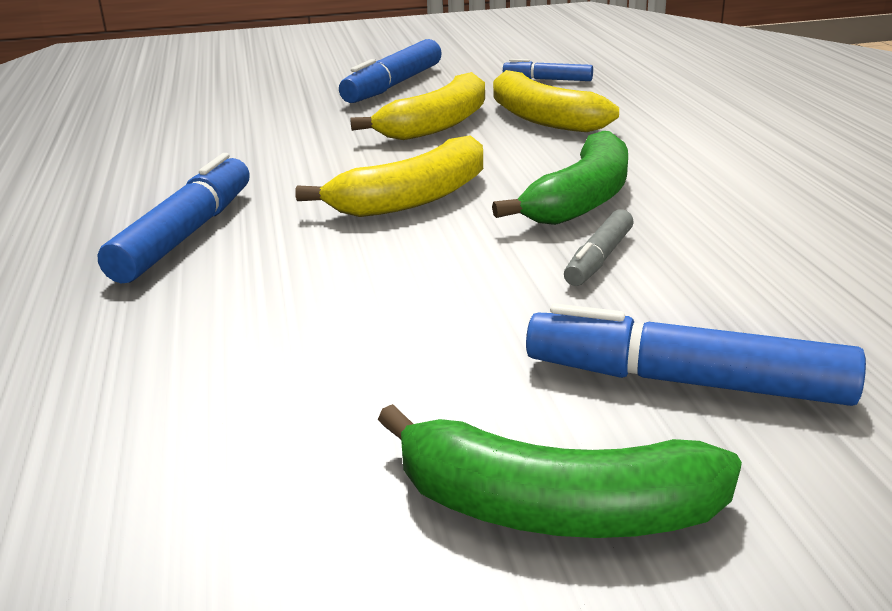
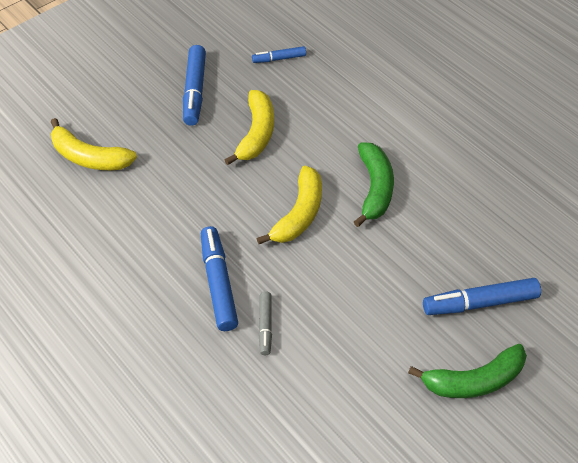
camera: 30 degrees left, 25 degrees up
yellow banana [493,70,619,132] -> yellow banana moved to [51,118,137,170]
grey marker [564,209,634,286] -> grey marker moved to [259,291,272,355]

